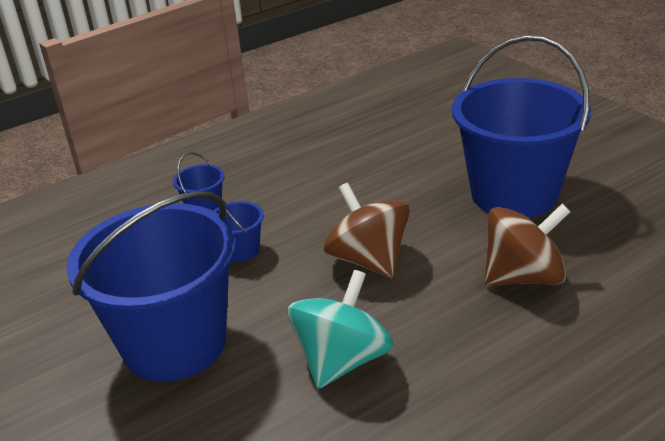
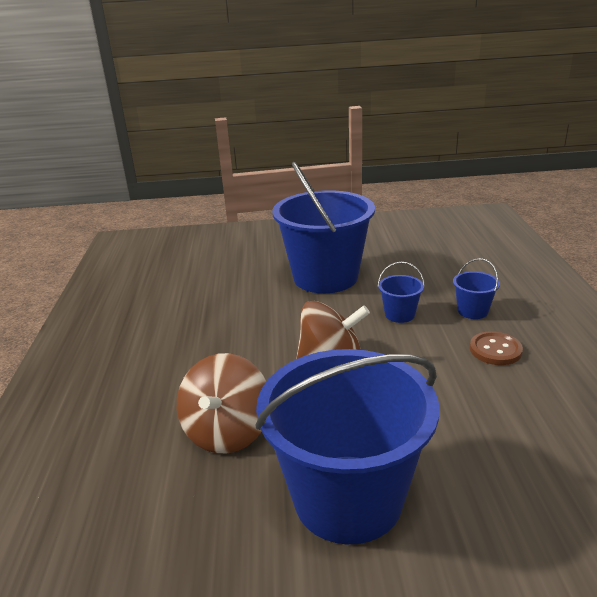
camera: 120 degrees right, 5 degrees down
turquoise spinning top [287,270,393,389] -> none
none -> brown button [470,331,523,365]

